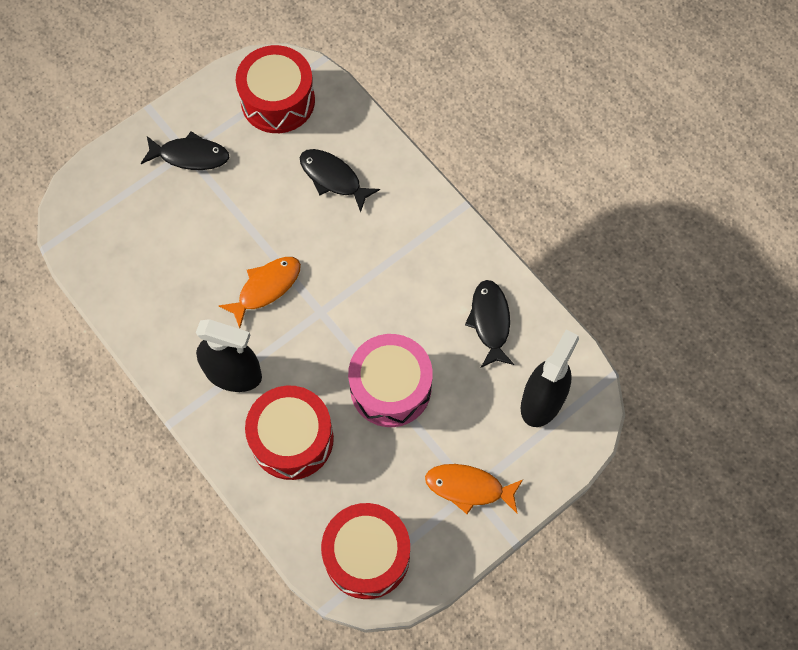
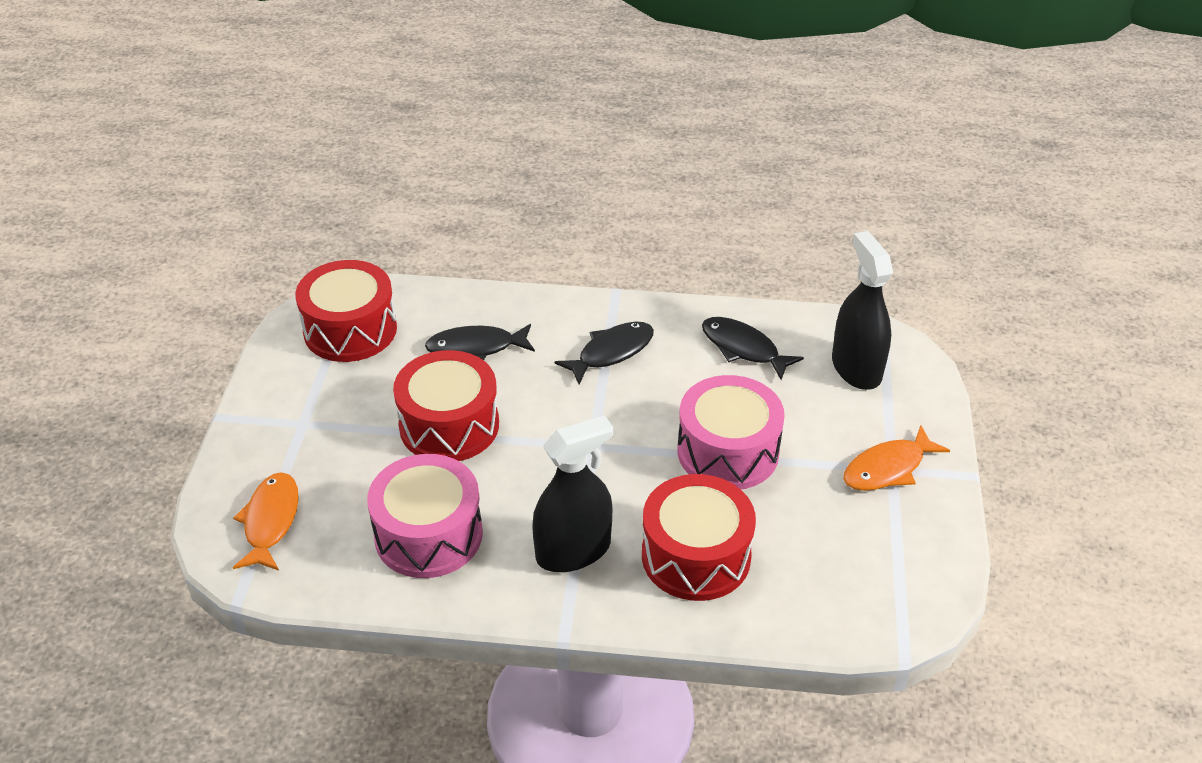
camera: 45 degrees left, 25 degrees down
black fish [141,131,229,170] -> black fish moved to [555,321,654,385]
orange fish [218,257,301,328] -> orange fish moved to [233,472,299,571]
red drum [321,503,410,599] -> red drum moved to [393,350,499,461]
none -> pink drum [367,454,483,578]

